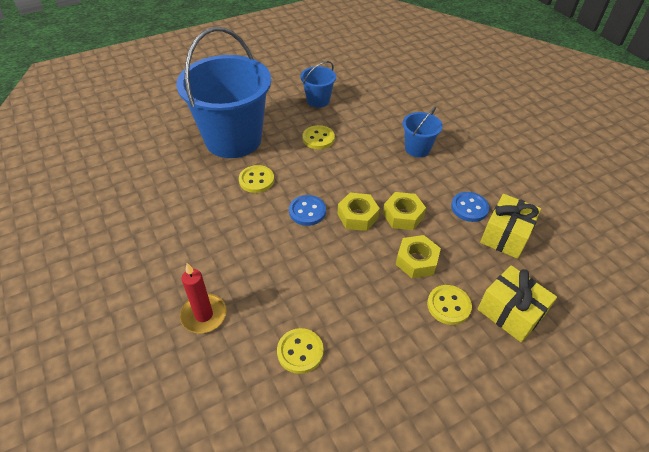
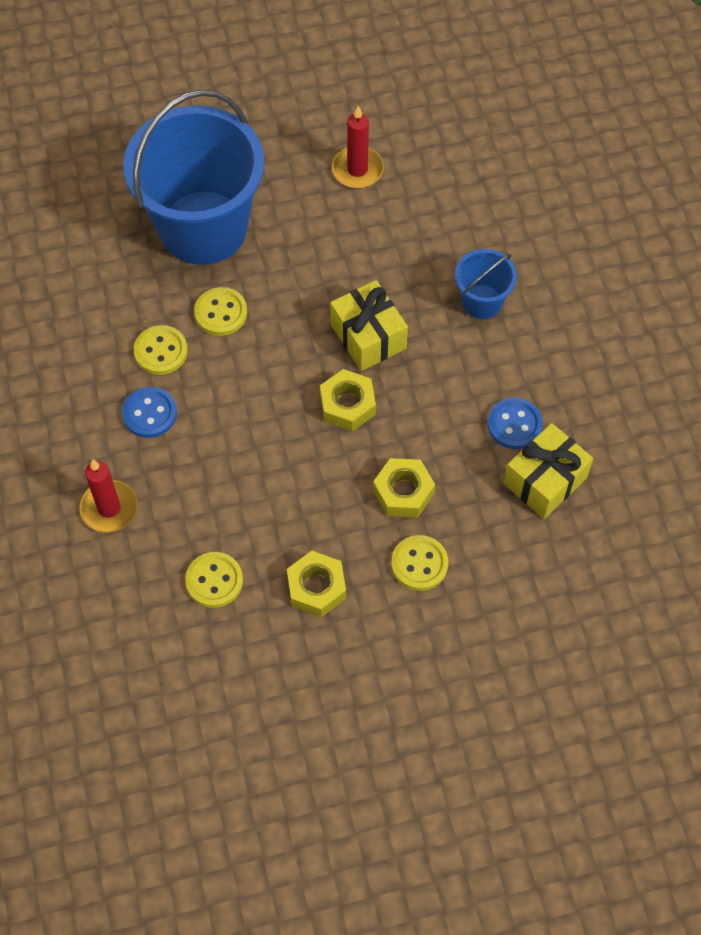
camera: 15 degrees right, 15 degrees up
blue button [289,195,326,226] -> blue button moved to [122,387,177,438]
blue bucket [301,61,336,108] -> red candle [332,106,384,188]
yellow button [302,125,335,149] -> yellow button moved to [134,325,188,375]
yellow nut [383,192,426,230] -> yellow nut moved to [287,551,346,617]
yellow gift [477,265,557,342] -> yellow gift moved to [330,280,408,371]

